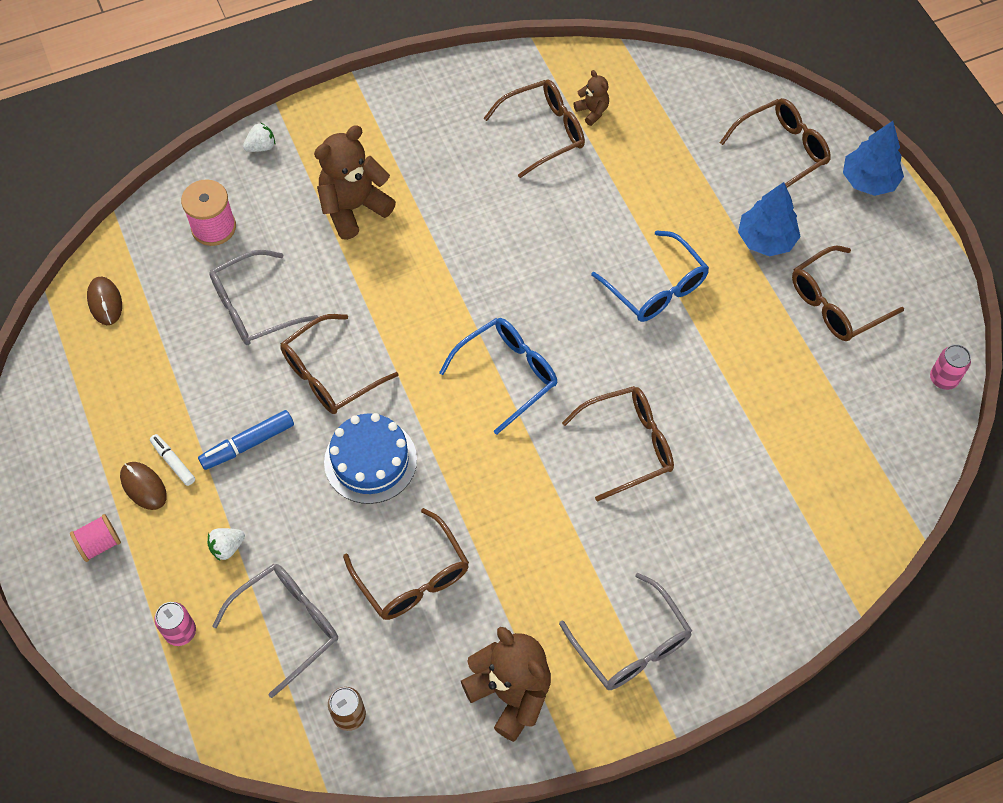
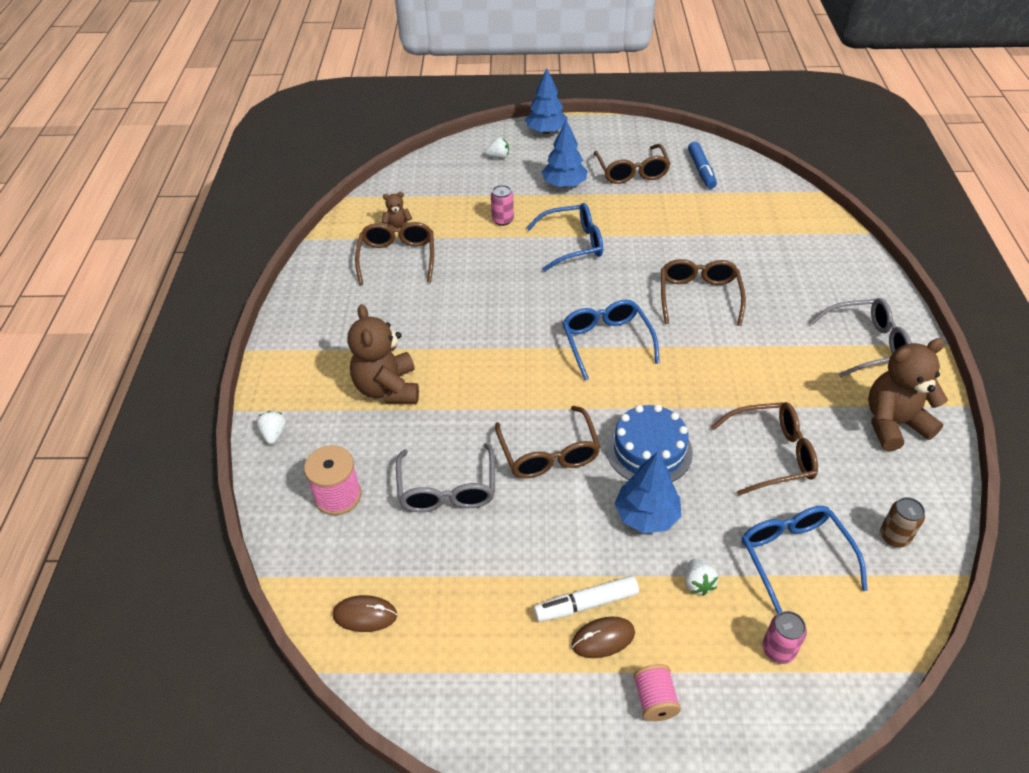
camera: 65 degrees left, 15 degrees down
white marker [150,434,195,486] -> white marker [534,576,639,622], size x1.54
blue marker [198,410,294,470] -> blue marker moved to [688,141,717,189]
grey glasses [212,564,338,698] -> blue glasses [742,506,868,614]
brown glasses [720,98,831,188] -> white strawberry [485,137,509,159]
pink can [930,344,971,390] -> pink can moved to [491,185,514,226]
none -> blue tree [615,452,681,533]

